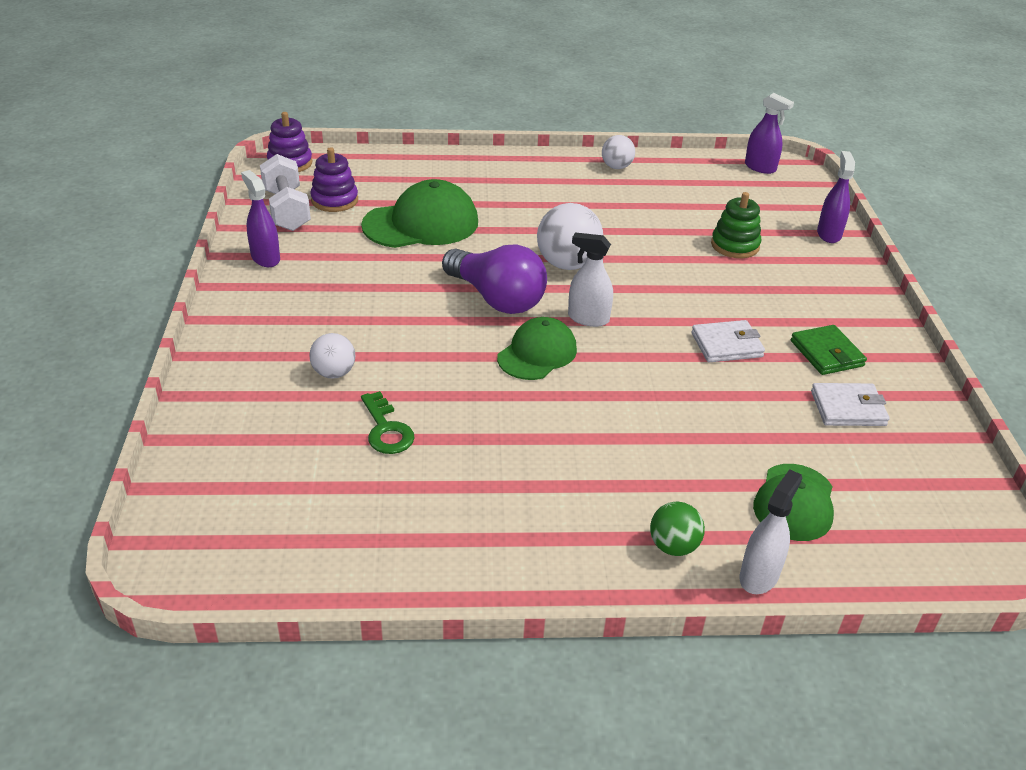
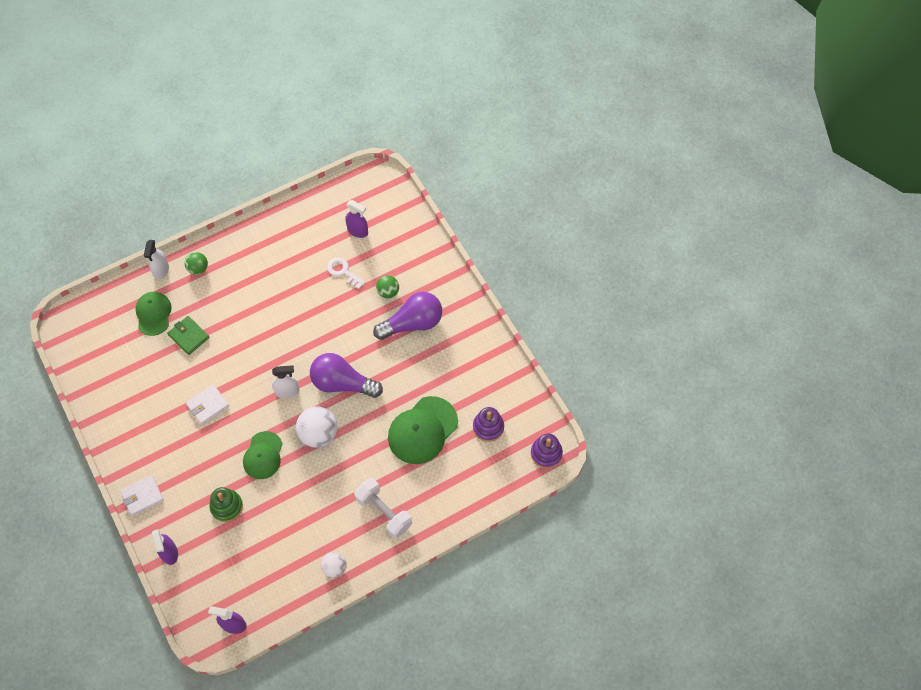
camera: 155 degrees right, 25 degrees up
purple spray bottle [241,170,280,267] -> purple spray bottle moved to [345,200,368,238]
white dumbbell [260,154,311,231] -> white dumbbell moved to [354,478,412,538]
white ball [309,333,355,379] -> green ball [376,275,399,298]
green key [361,391,415,454] -> white key [327,257,366,289]
green cap [497,317,577,380] -> green cap moved to [243,431,282,479]
green wallet [791,325,867,375] -> green wallet moved to [167,316,209,355]
white wallet [811,383,890,426] -> white wallet moved to [120,475,164,516]
none -> purple light bulb [373,292,442,340]

